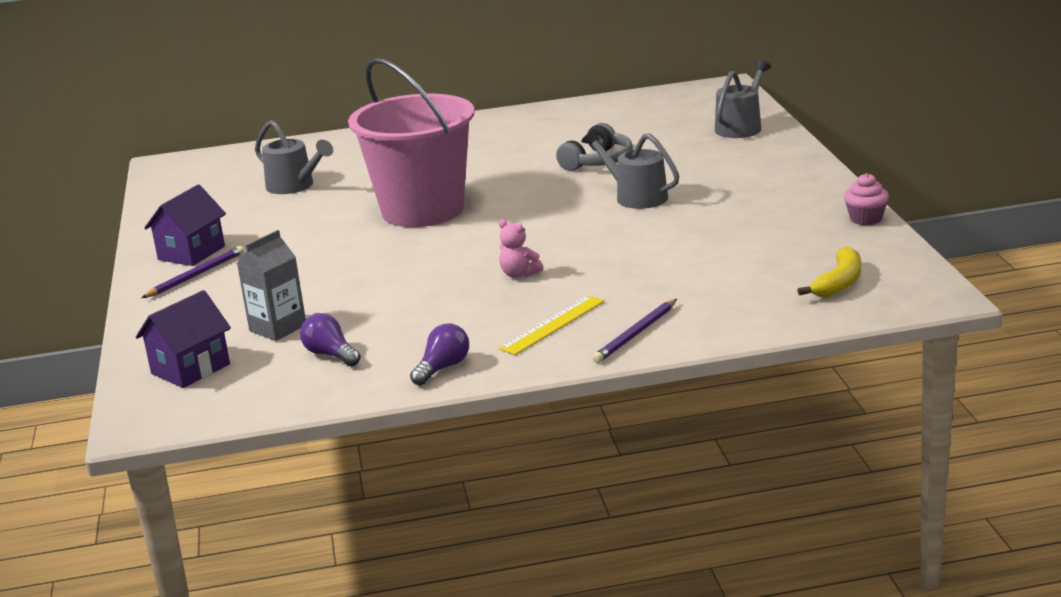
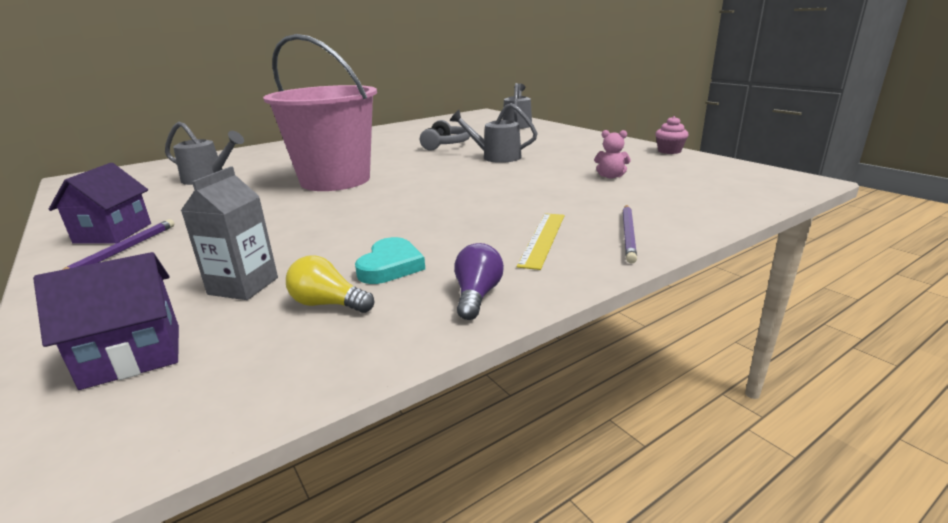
camera: 25 degrees left, 0 degrees up
purple house [136,290,231,388] -> purple house turned 45 degrees clockwise [33,252,179,390]
purple light bulb [300,313,361,366] -> yellow light bulb [286,255,374,313]
pink teddy bear [499,219,543,278] -> pink teddy bear moved to [594,130,631,179]
yellow banana [797,246,861,297] -> none
none -> turquoise heart [355,237,425,284]

